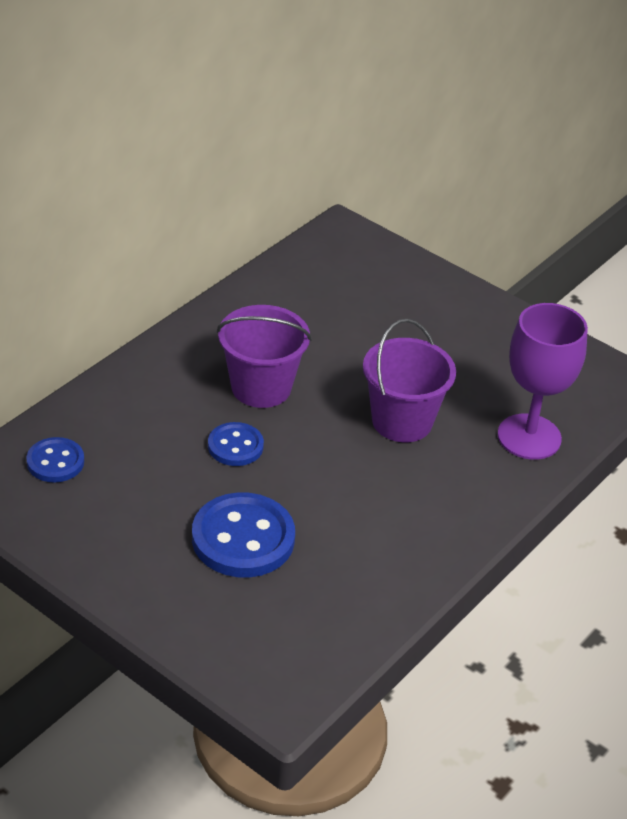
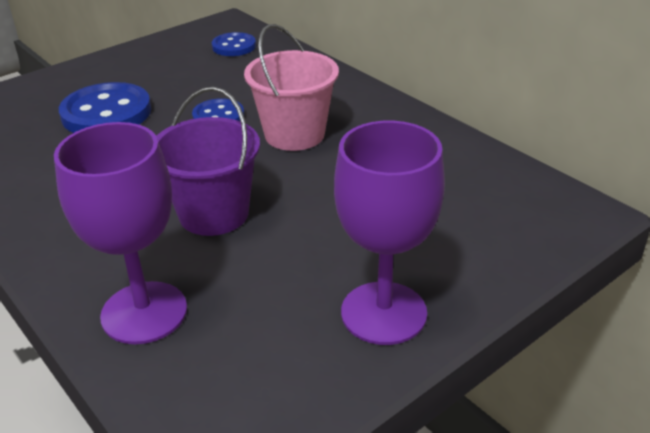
camera: 105 degrees right, 5 degrees down
purple bucket [217,305,312,408] -> pink bucket [244,24,339,151]
none -> purple goblet [334,121,445,345]

